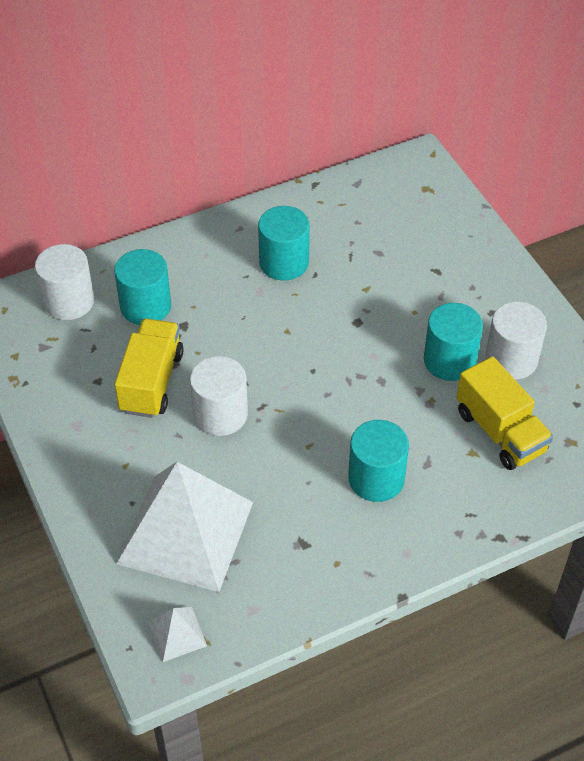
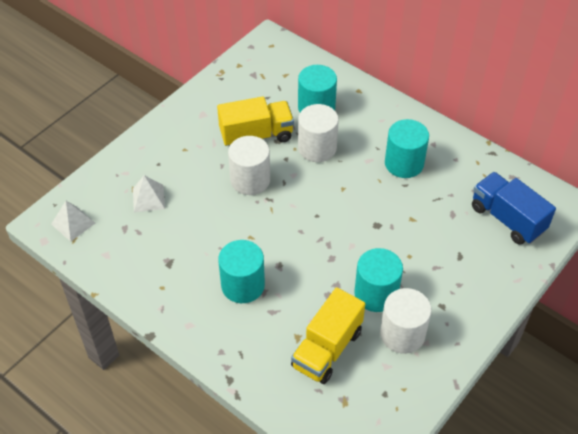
camera: 65 degrees right, 0 degrees up
white cylinder [35,244,94,320] -> white cylinder moved to [298,104,339,162]
white pyramid [116,462,253,592] -> white pyramid [133,175,165,212], size x0.41
none -> blue truck [472,172,556,245]

